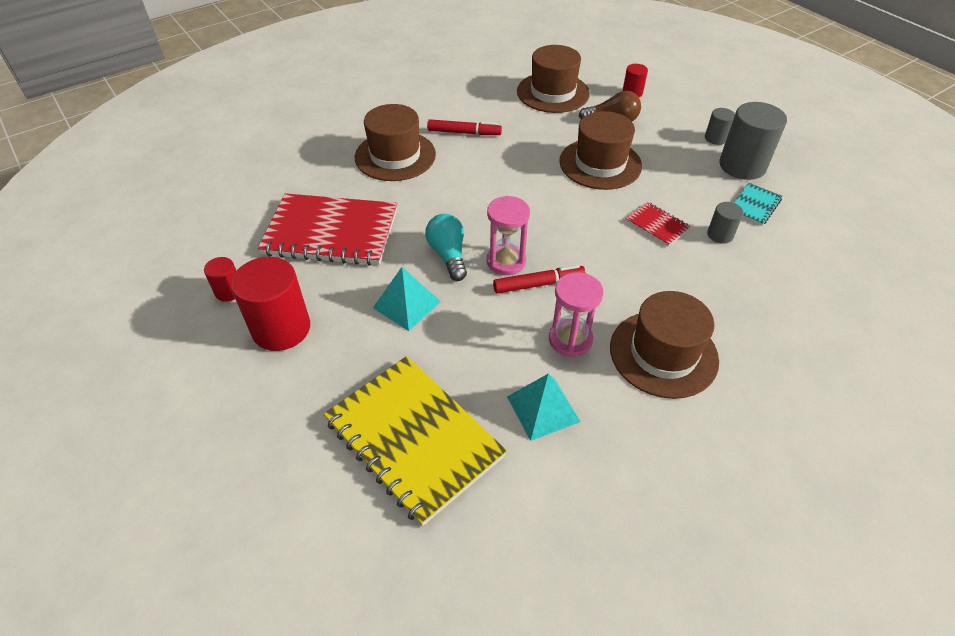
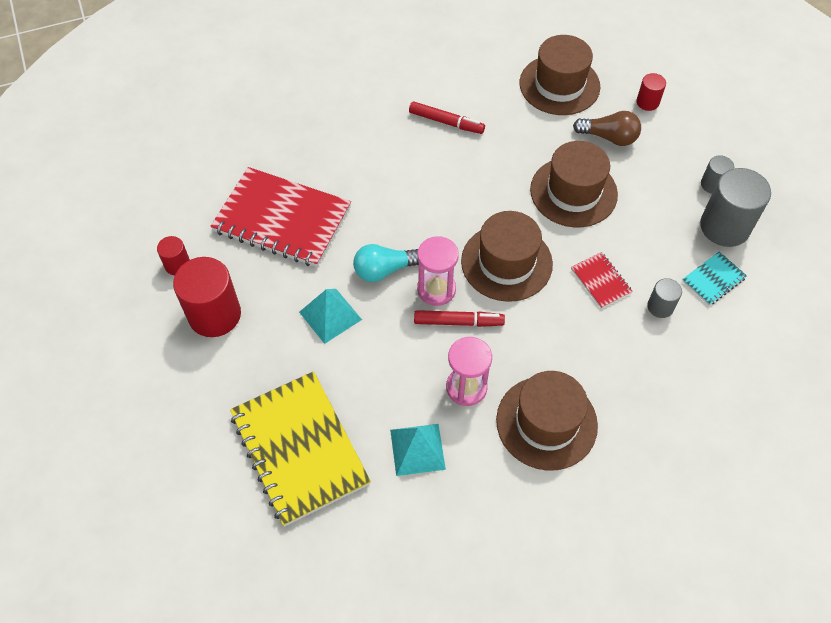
camera: 15 degrees right, 10 degrees up
brown hat [355,104,436,181] -> brown hat moved to [461,211,553,302]
turquoise light bulb [425,214,467,281] -> turquoise light bulb turned 105 degrees counterclockwise [353,244,419,282]

